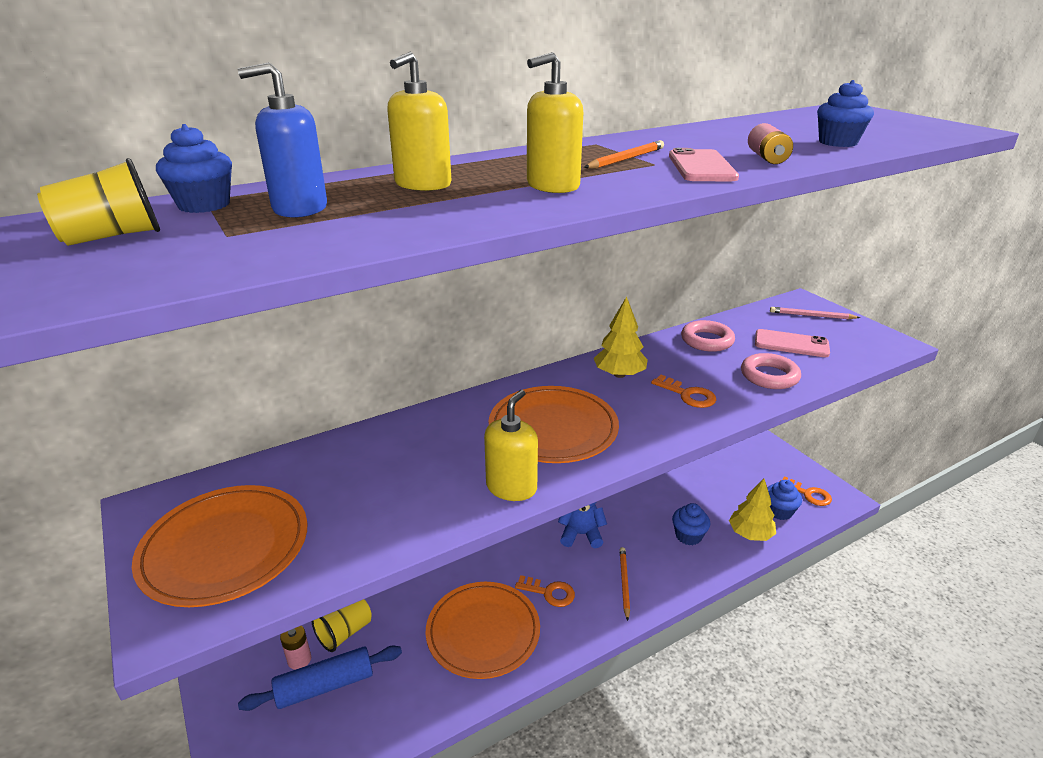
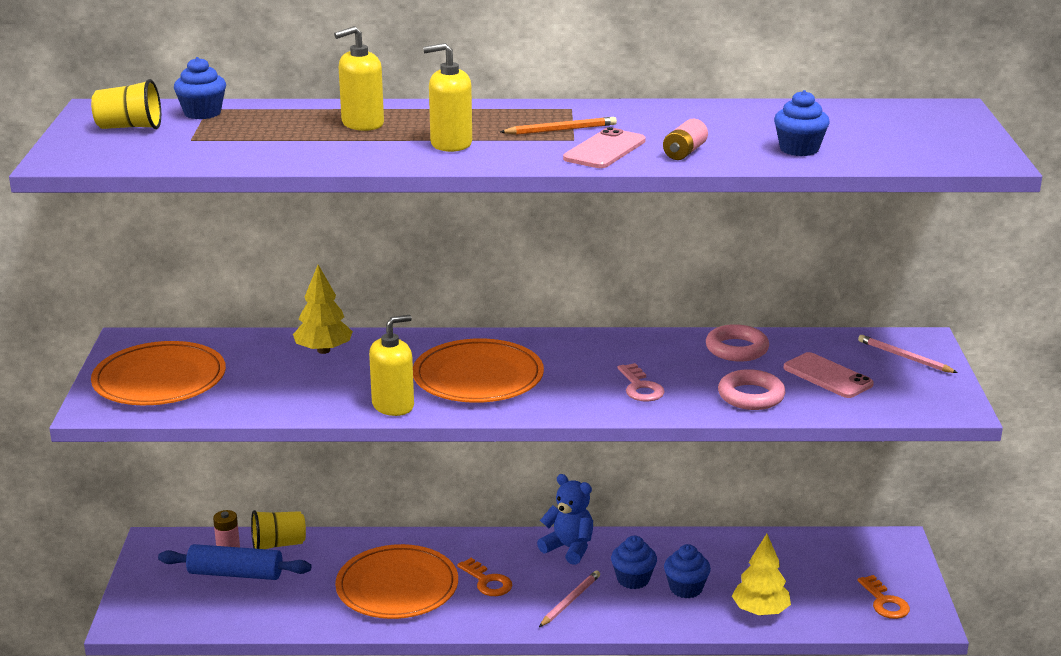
camera: 30 degrees right, 5 degrees down
blue soap dispenser [238,62,327,218] -> none
yellow tree [594,296,648,378] -> yellow tree moved to [293,265,353,354]
orange pencil [620,547,630,621] -> pink pencil [539,570,600,627]
orange key [651,375,716,408] -> pink key [617,363,665,402]
blue cupcake [767,480,802,520] -> blue cupcake moved to [611,536,657,589]

